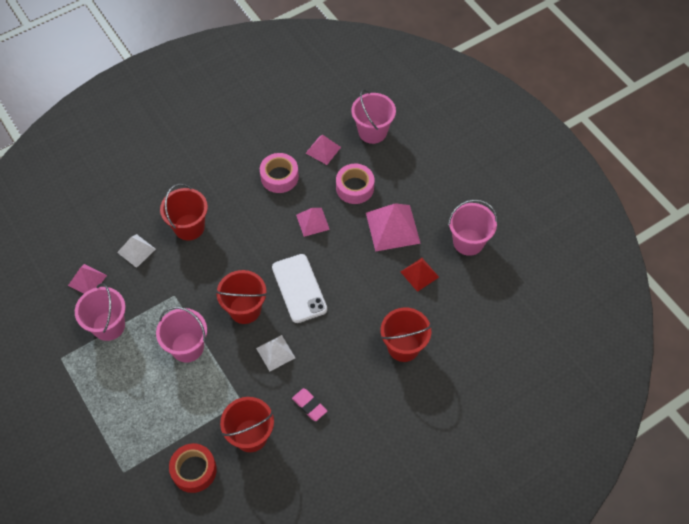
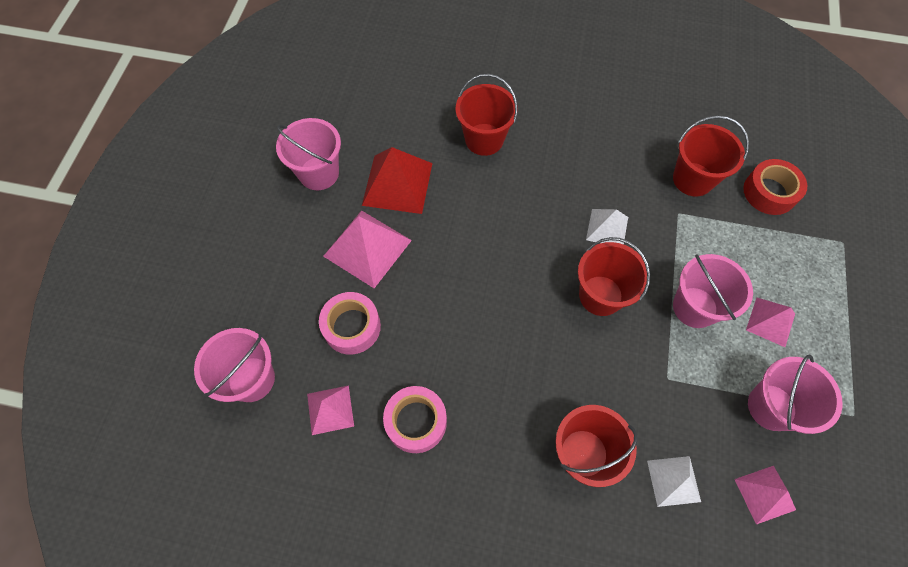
camera: 135 degrees left, 5 degrees up
white phone [272,254,327,323] -> none
pink eraser [292,388,327,421] -> none
pink pyramid [296,208,330,237] -> pink pyramid moved to [746,298,795,347]
red pyramid [401,258,439,292] -> red pyramid [362,147,433,214], size x1.69

